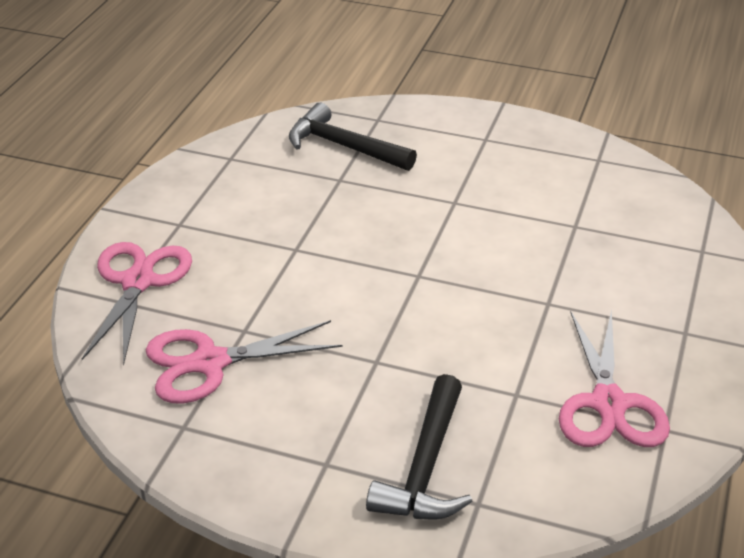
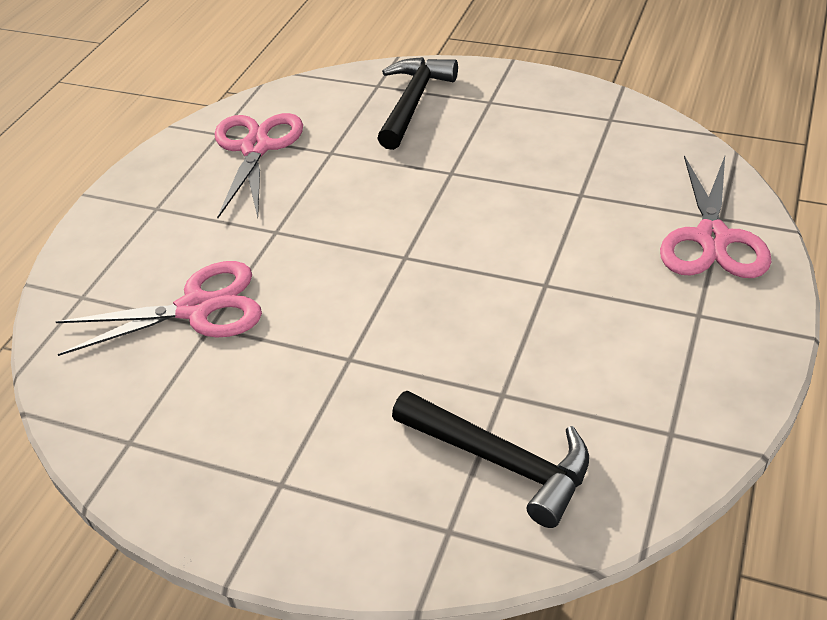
camera: 175 degrees left, 5 degrees up
pink scissors [146,320,342,404] -> pink scissors moved to [55,261,262,356]

